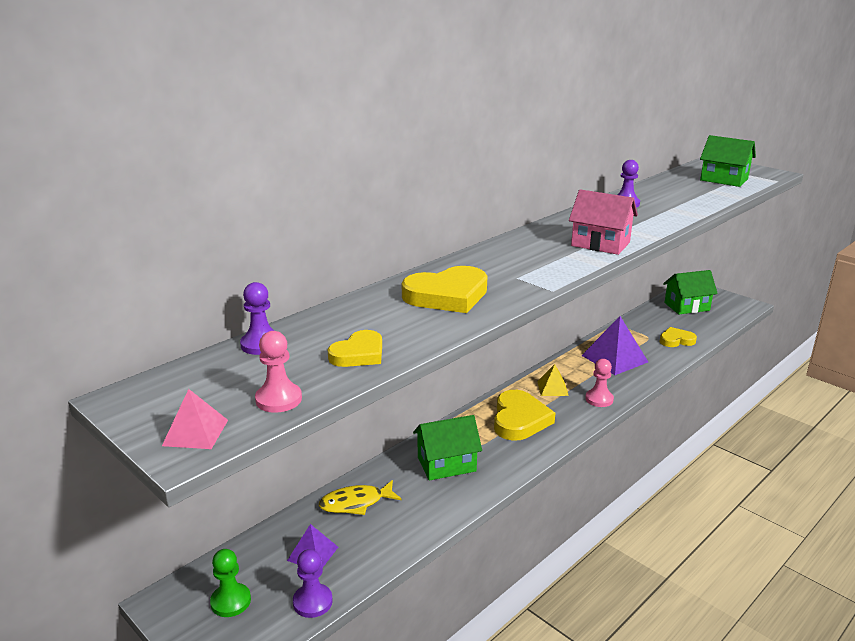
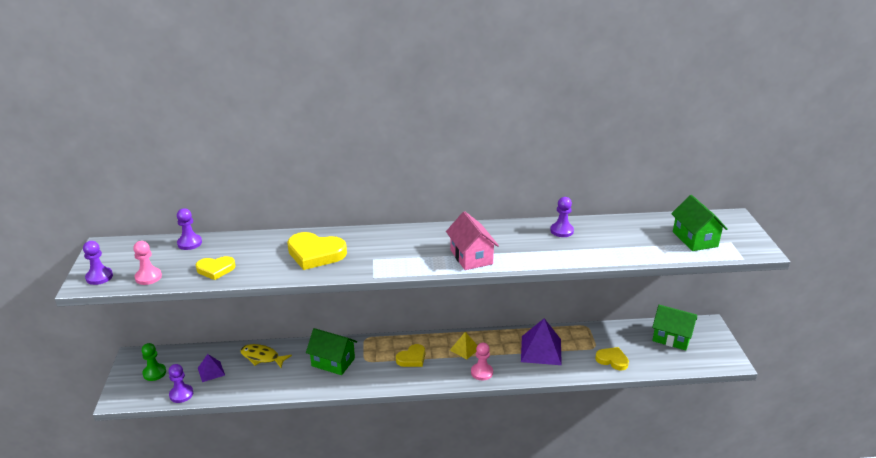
camera: 40 degrees right, 5 degrees up
pink pyramid [162,389,228,449] -> purple pawn [83,241,113,285]
yellow heart [494,390,555,441] -> yellow heart [396,344,425,367], size x0.61

